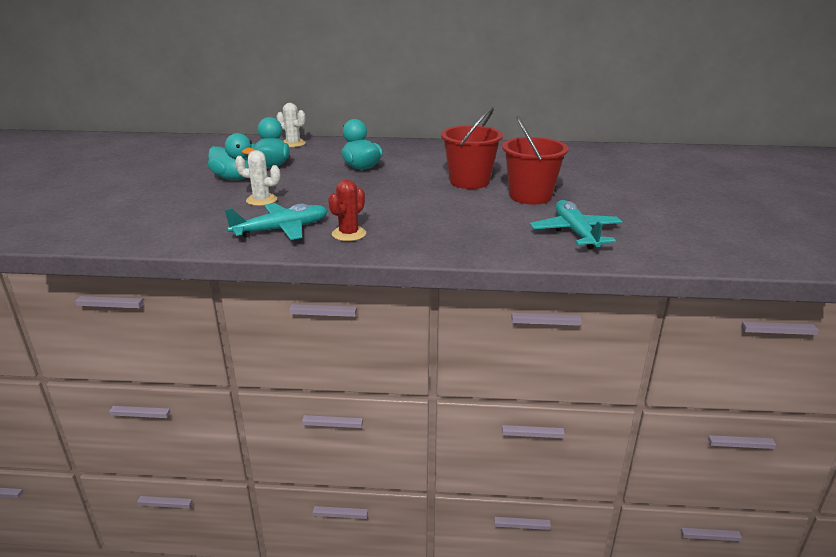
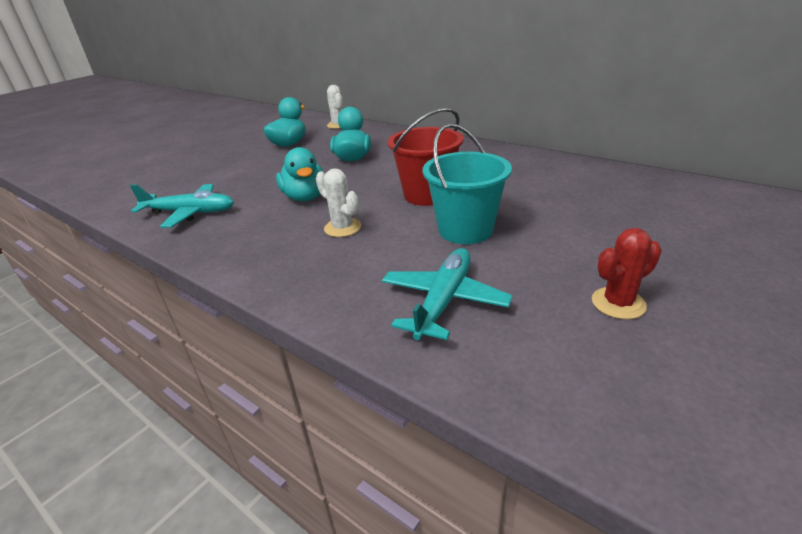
camera: 35 degrees right, 5 degrees up
turquoise duck [208,133,255,180] -> turquoise duck moved to [276,147,323,202]
white cactus [235,150,280,206] -> white cactus moved to [316,168,361,237]
red cactus [328,179,366,241] -> red cactus moved to [592,228,662,319]
red bucket [502,116,569,205] -> turquoise bucket [423,123,512,244]

